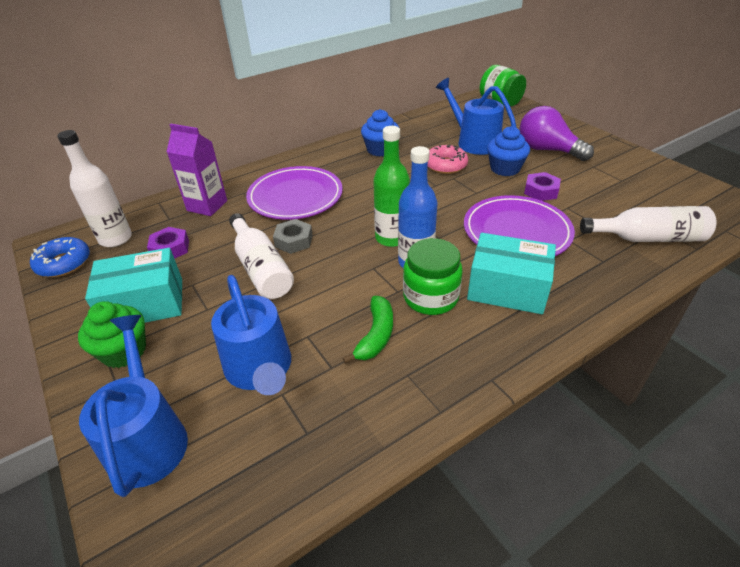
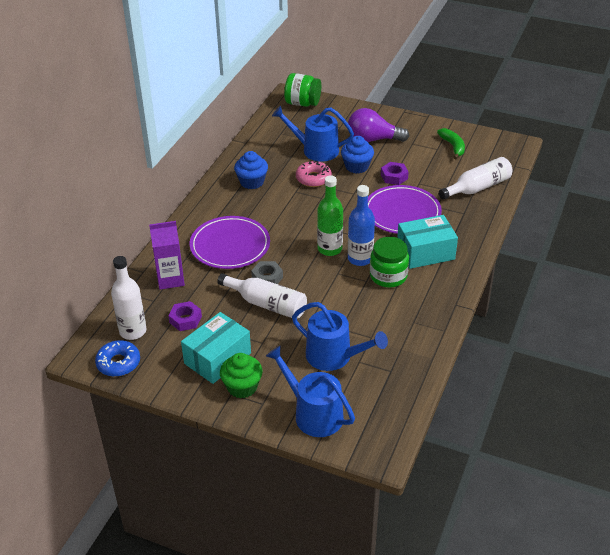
camera: 35 degrees left, 0 degrees up
green banana [342,296,393,364] -> green banana moved to [437,128,465,159]

